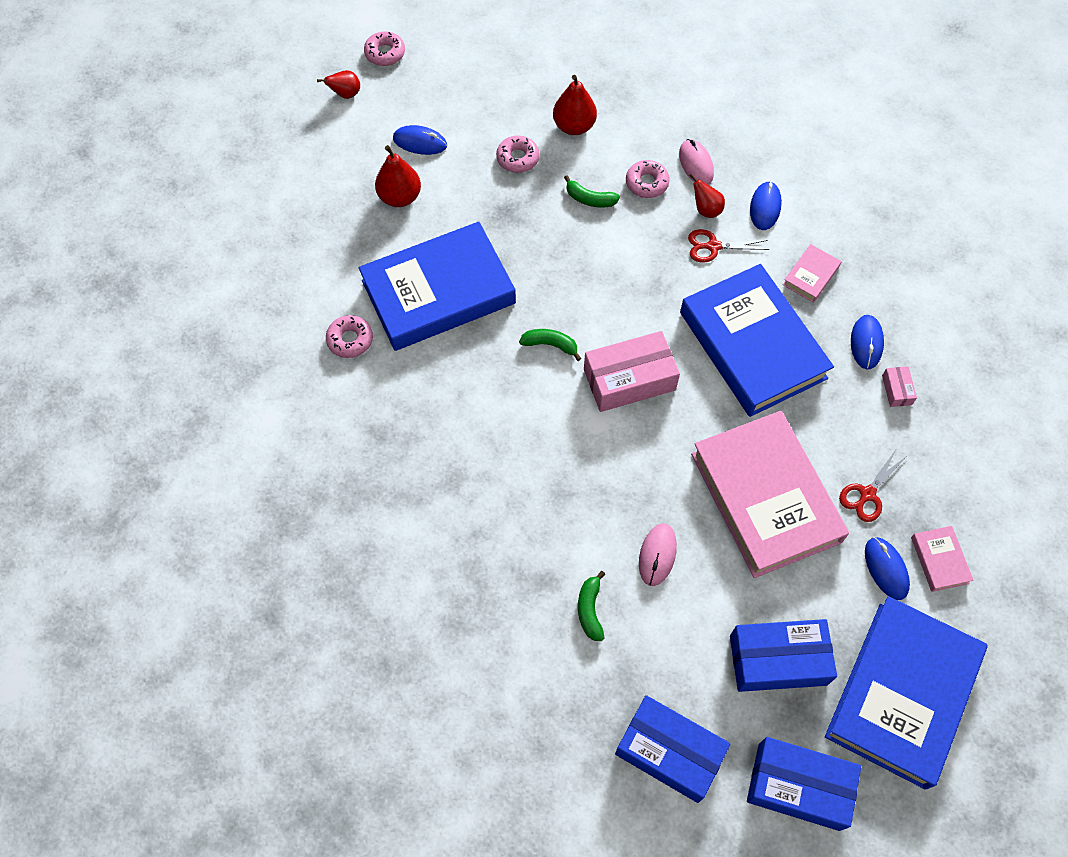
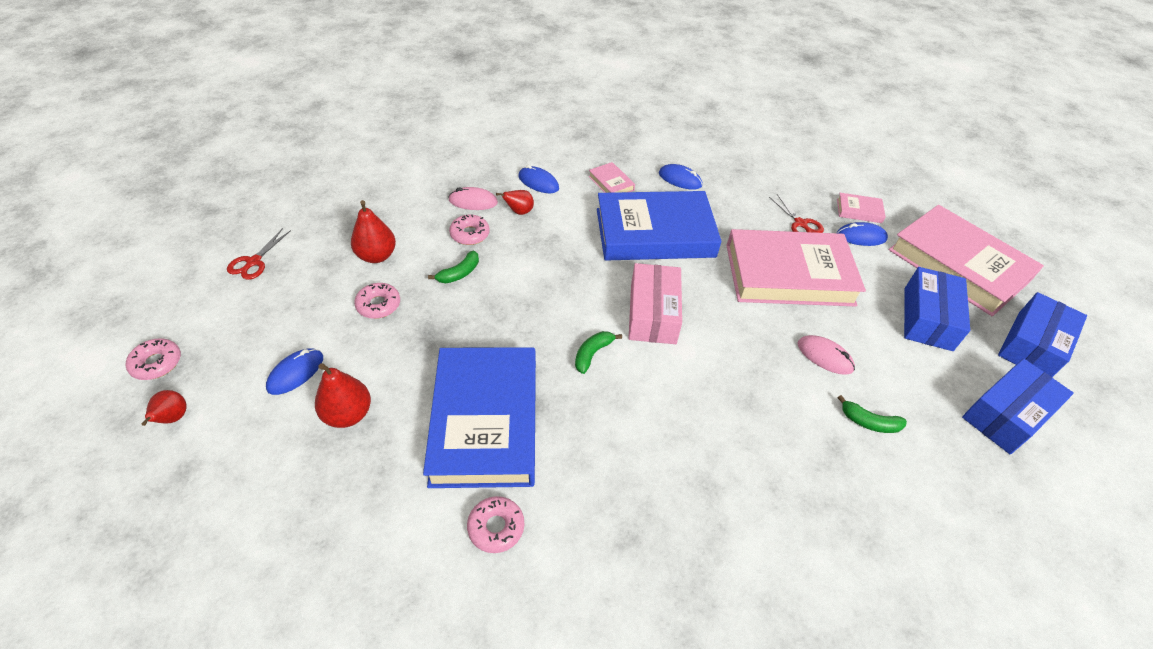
camera: 70 degrees left, 15 degrees down
red scissors [688,229,770,263] -> red scissors moved to [227,228,291,280]
blue book [825,596,988,790] -> pink book [889,205,1044,316]
pink box [882,366,917,407] -> none

